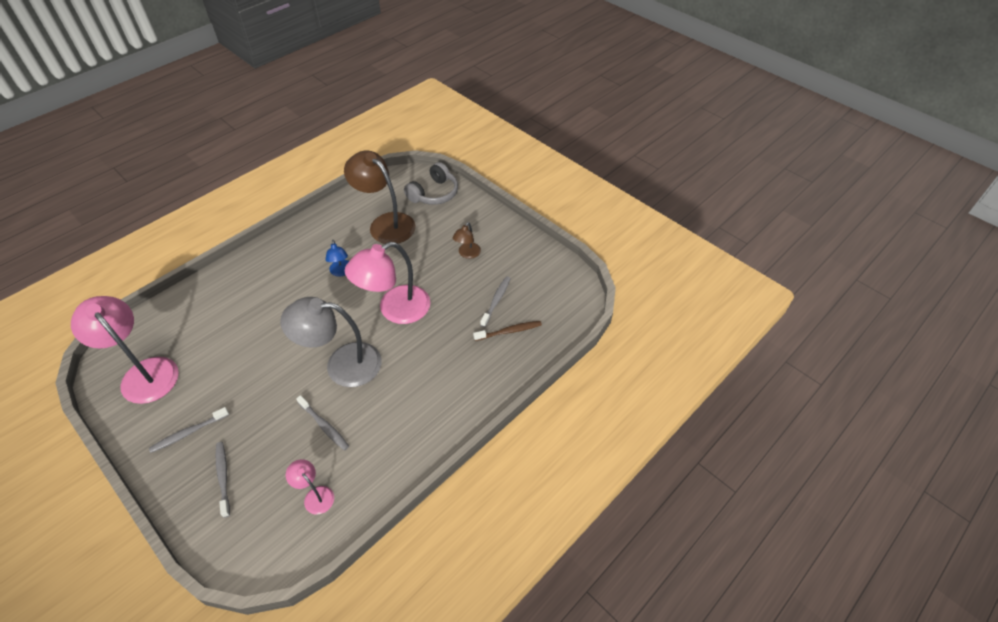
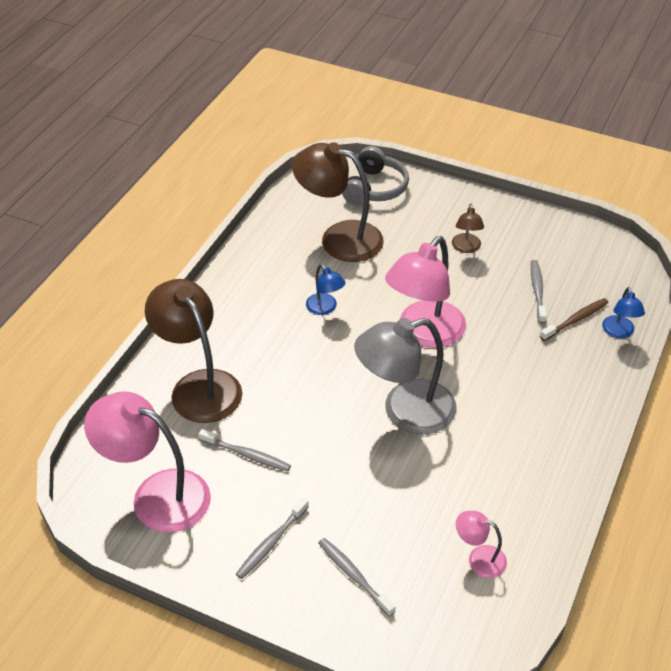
camera: 20 degrees left, 5 degrees down
grey toothbrush [296,395,349,450] -> grey toothbrush moved to [199,429,291,472]
none -> brown lamp [145,279,242,423]
none -> blue lamp [602,287,645,338]

